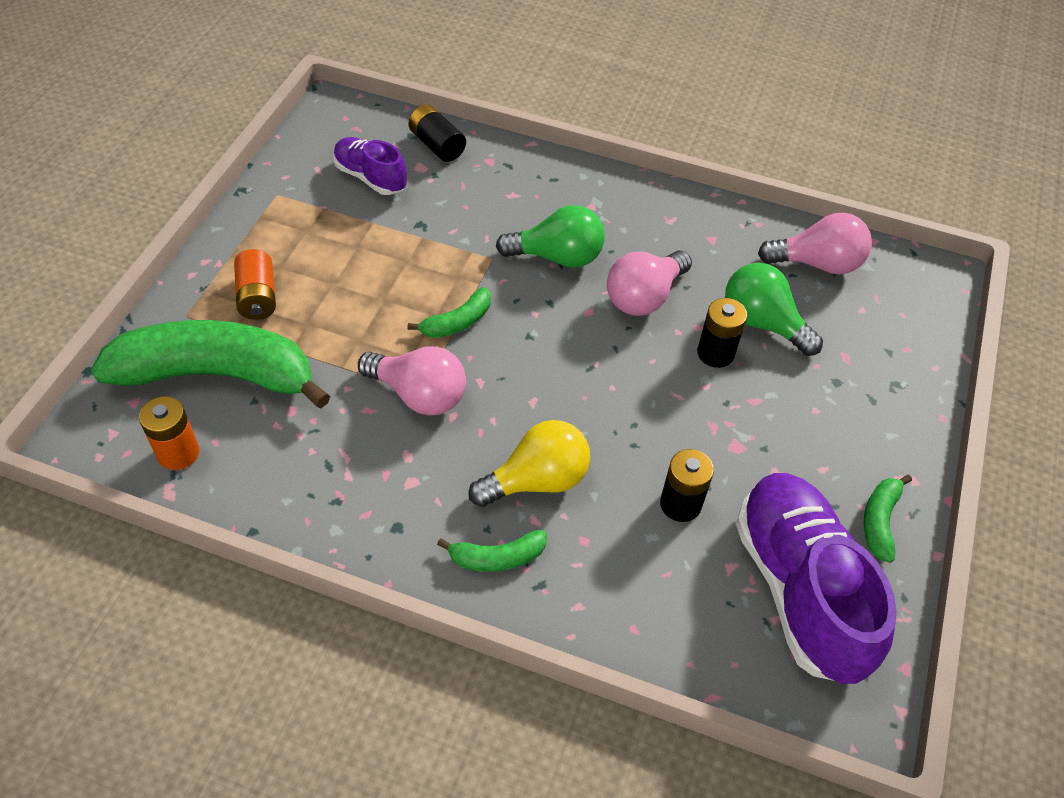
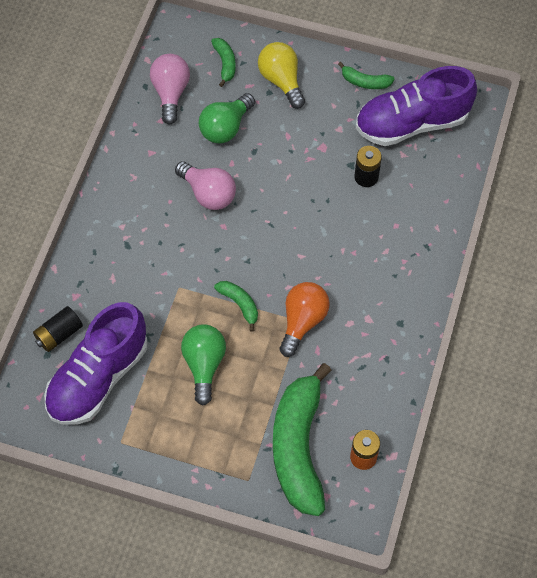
camera: 90 degrees left, 10 degrees up
orange battery [234,249,276,320] -> none
purple shoe [333,137,407,195] -> purple shoe [44,302,147,425], size x1.86
pink light bulb [358,346,466,416] -> orange light bulb [279,282,330,357]
green banana [437,530,547,572] -> green banana moved to [211,38,236,87]
yellow light bulb [468,420,590,507] -> yellow light bulb moved to [258,42,305,109]
green light bulb [496,205,605,268] -> green light bulb moved to [181,324,226,405]
black battery [697,298,747,368] -> none

